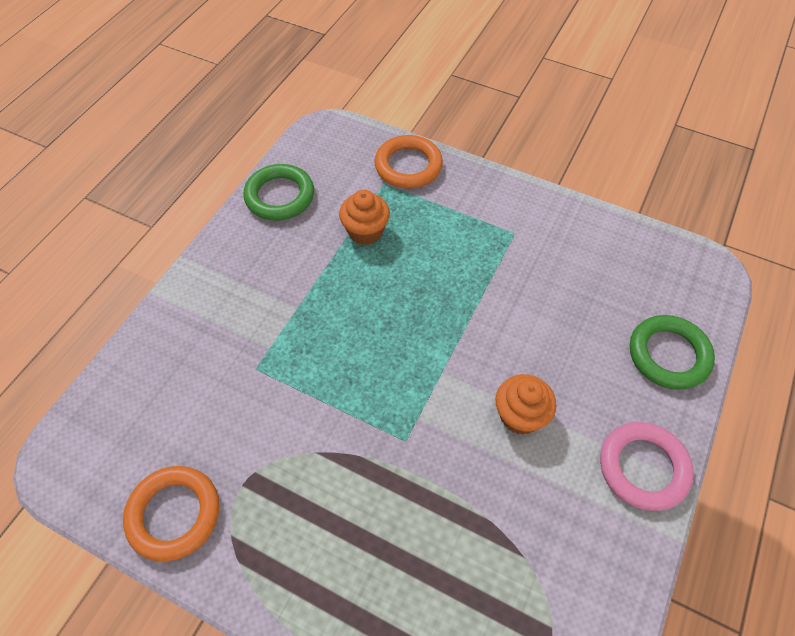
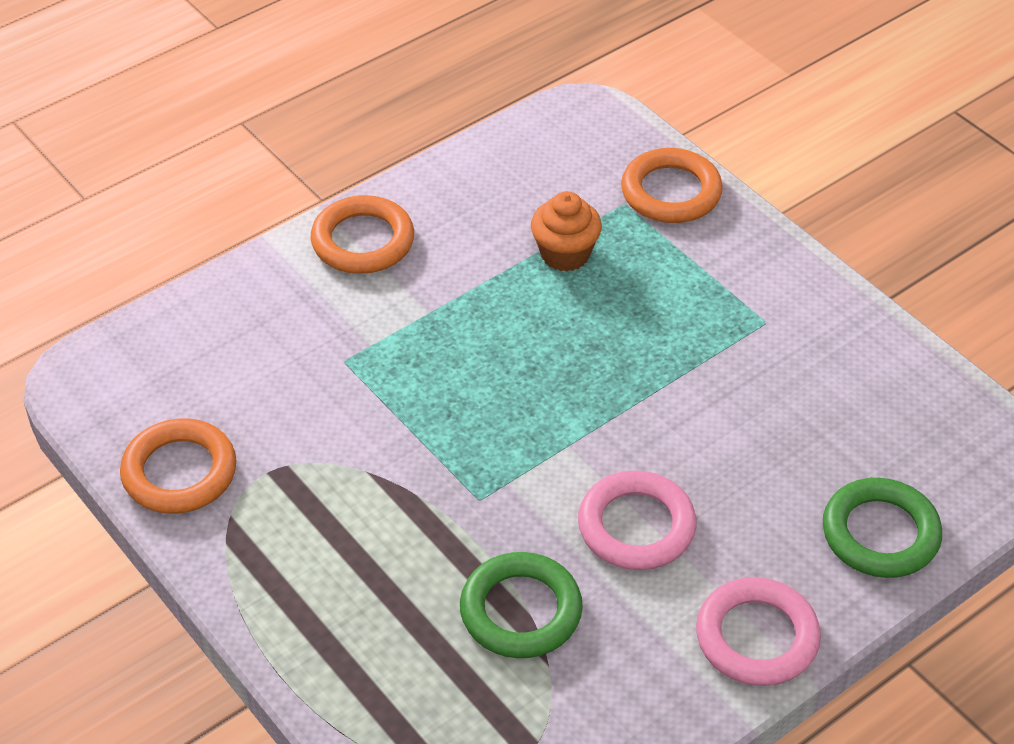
camera: 25 degrees right, 10 degrees down
green ring [243,164,314,221] -> green ring moved to [460,552,583,658]
orange cupcake [495,374,556,435] -> pink ring [578,471,696,570]
none -> orange ring [311,195,414,274]

